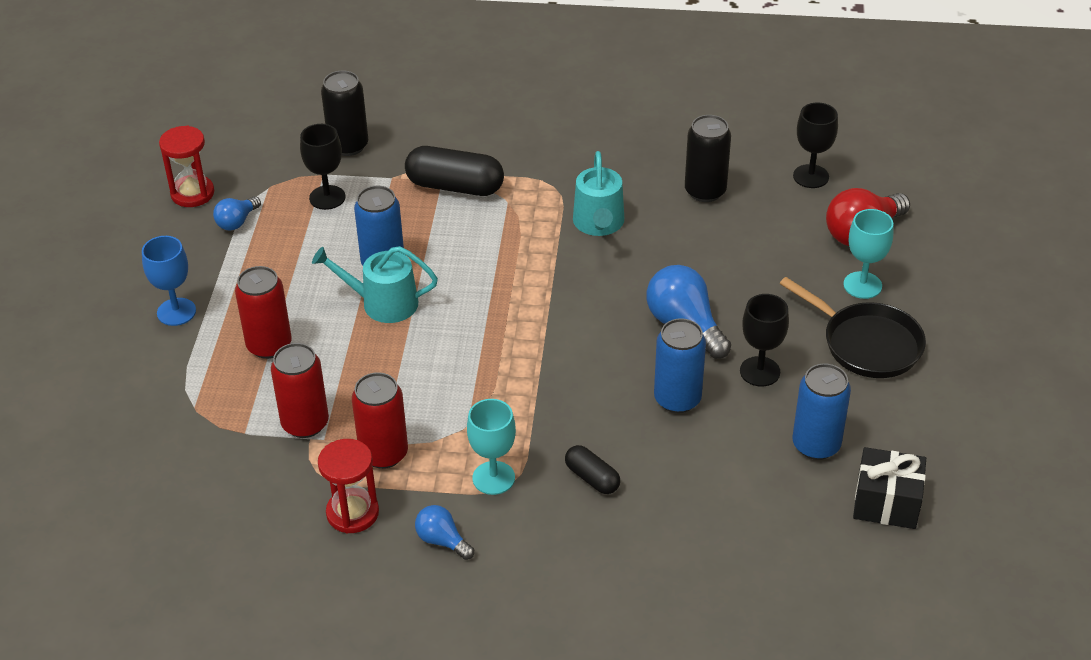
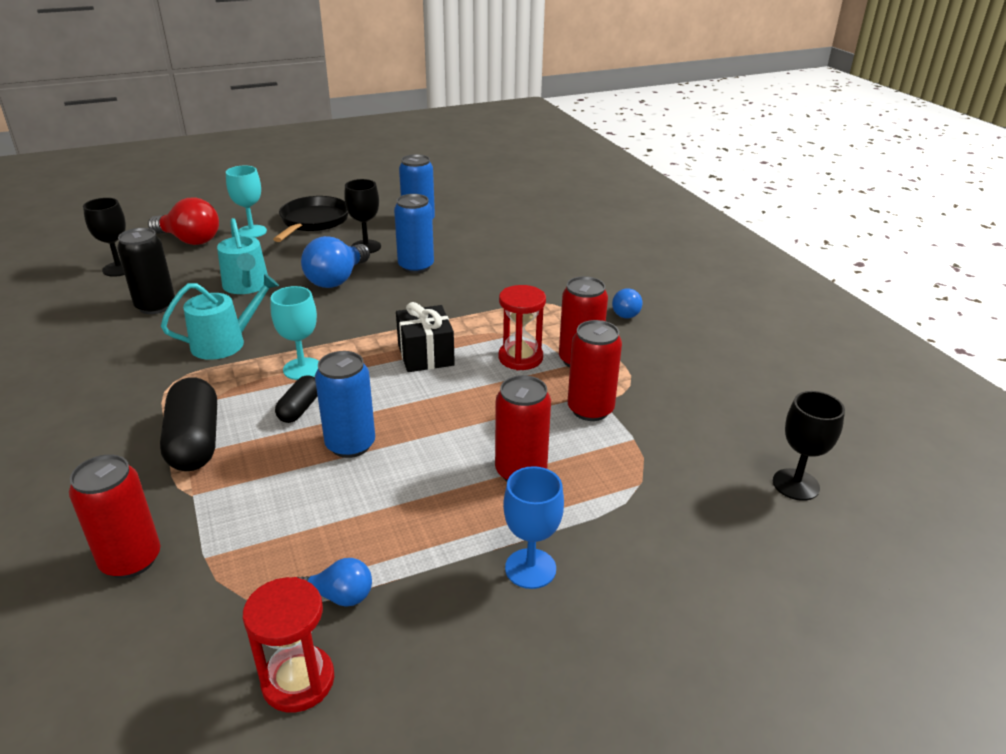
camera: 120 degrees left, 10 degrees down
black goblet [300,124,345,210] -> black goblet moved to [773,391,845,501]
turquoise watering can [312,246,438,323] -> turquoise watering can moved to [217,218,268,294]
red hourglass [318,439,379,534] -> red hourglass moved to [498,285,546,370]
black can [321,71,368,156] -> red can [69,455,160,578]
turquoise goblet [467,399,516,495] -> turquoise goblet moved to [271,286,319,380]
black capsule [565,445,620,494] -> black capsule moved to [275,375,317,423]
black gift [853,447,926,529] -> black gift moved to [396,302,455,372]

